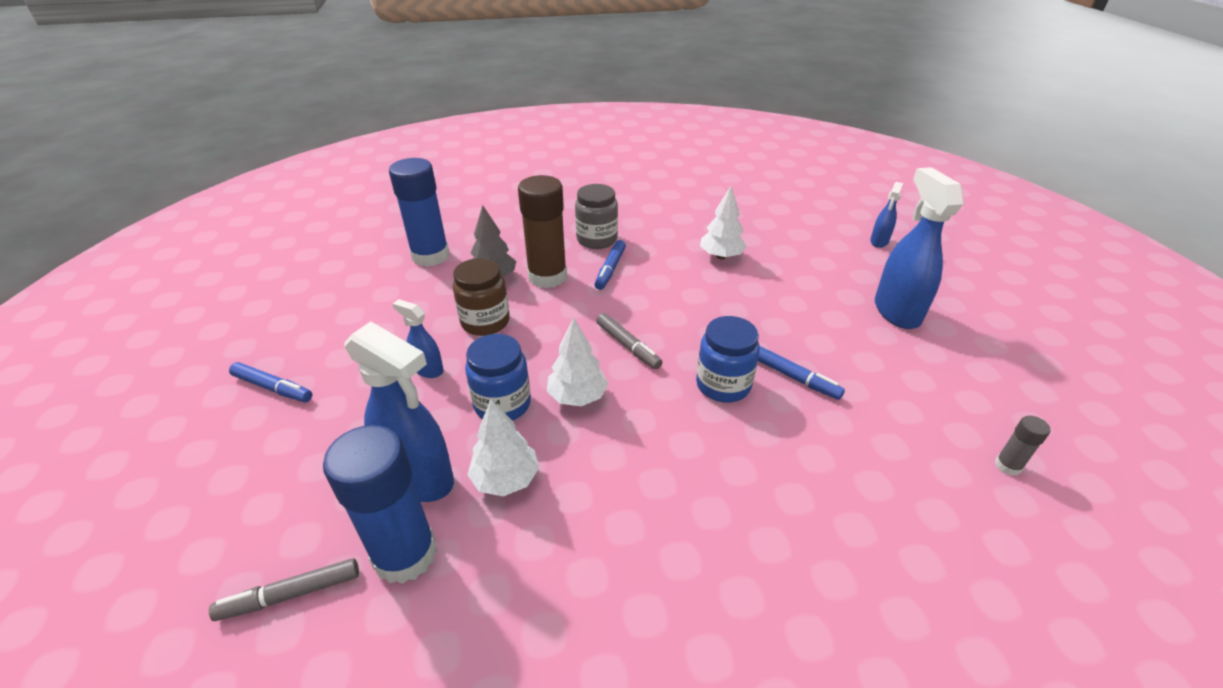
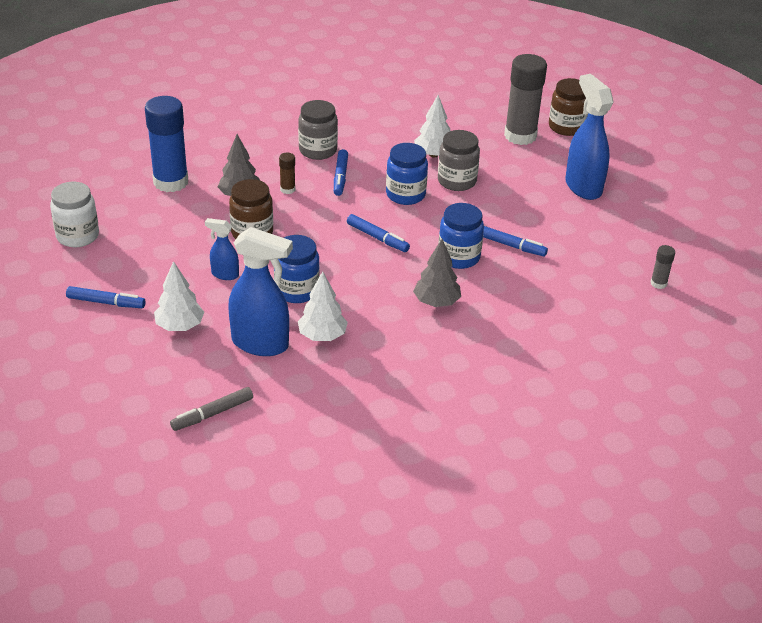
camera: 15 degrees left, 0 degrees up
blue glue stick [323,425,437,584] -> none
brown glue stick [518,175,567,288] -> brown glue stick [279,153,295,194], size x0.44
white tree [547,317,608,406] -> white tree moved to [154,261,204,331]
grey marker [596,313,663,369] -> blue marker [347,214,410,252]
blue spray bottle [870,182,903,248] -> brown jar [549,78,588,136]
none -> white jar [50,182,99,247]
none -> blue jar [386,143,428,205]
none -> grey tree [413,239,461,307]
none -> grey jar [438,130,480,191]
none -> grey glue stick [504,54,547,145]

